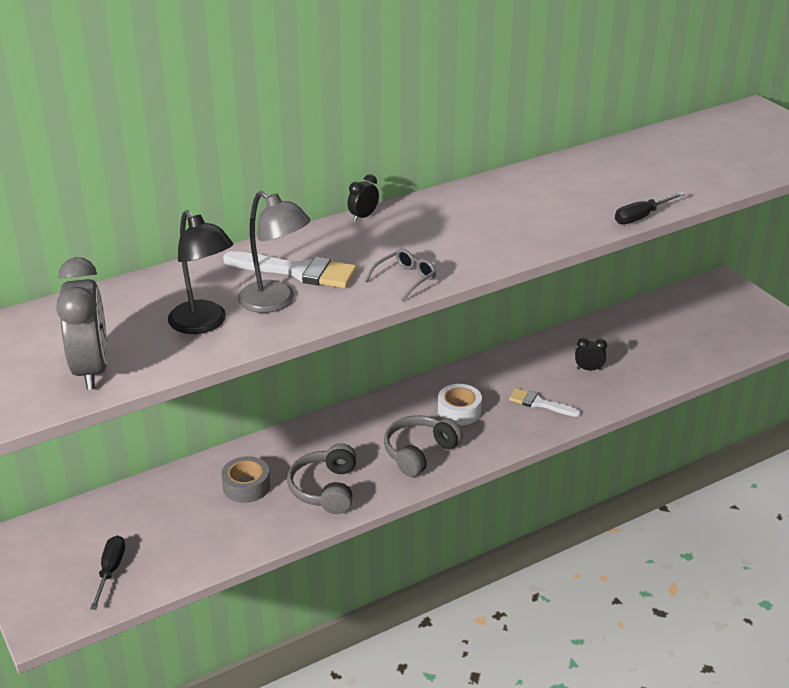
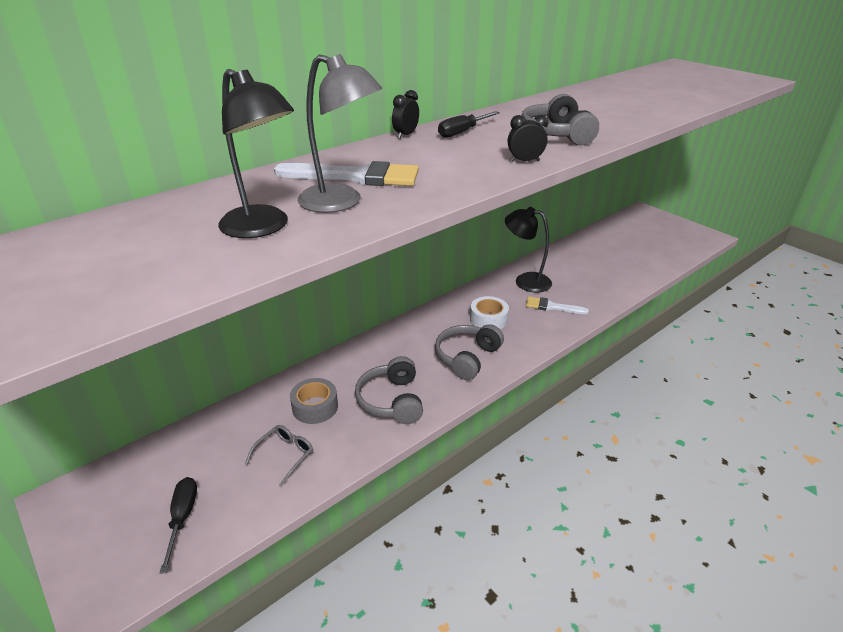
camera: 10 degrees left, 0 degrees up
grey clock [56,257,108,390] -> none
grey glasses [365,249,436,301] -> grey glasses moved to [245,425,313,487]
black clock [575,338,607,371] -> black clock moved to [508,115,548,162]
black screwdriver [615,192,685,225] -> black screwdriver moved to [438,111,500,138]
none -> black lamp [505,207,552,293]
none -> grey headphones [521,94,599,145]

